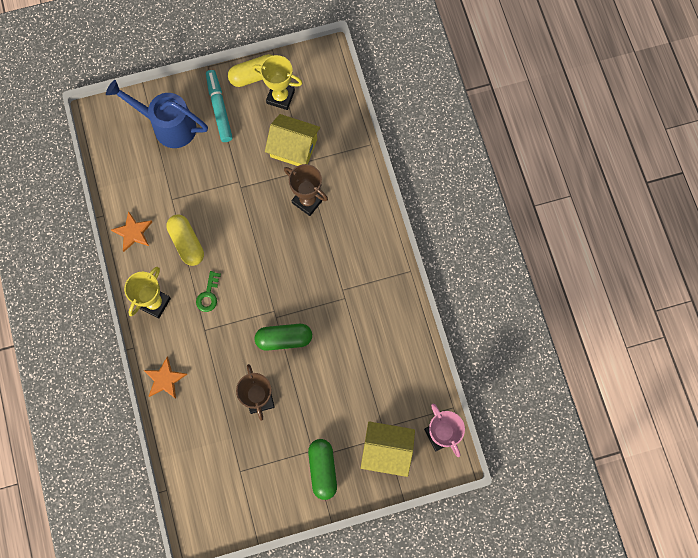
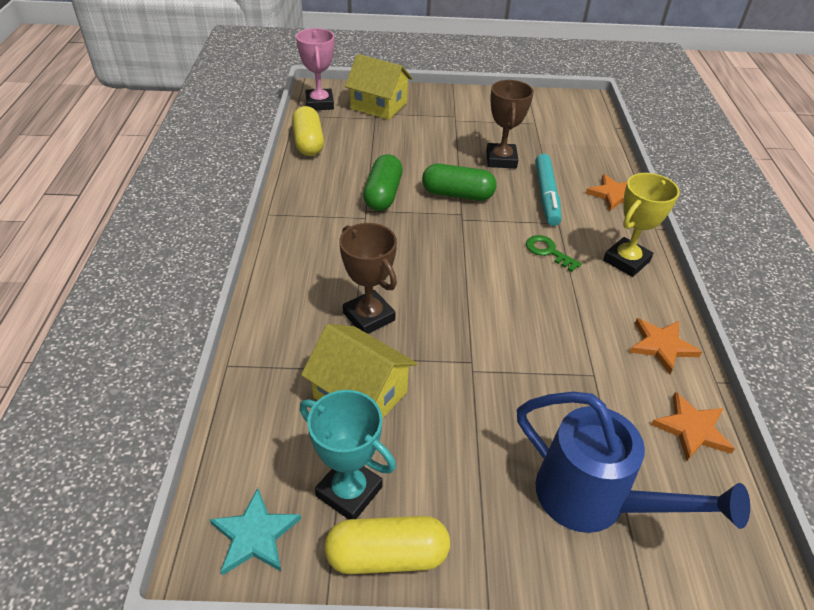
camera: 165 degrees left, 30 degrees down
yellow capsule [166,214,204,266] -> yellow capsule moved to [292,106,324,156]
green key [196,271,221,312] -> green key turned 75 degrees counterclockwise [526,235,582,272]
turquoise marker [206,70,233,142] -> turquoise marker moved to [535,154,562,226]
yellow trophy [252,55,303,110] -> turquoise trophy [300,390,396,520]
green capsule [308,439,337,500] -> green capsule moved to [363,154,403,211]
none -> turquoise star [209,488,301,575]
none -> orange star [651,392,735,461]

